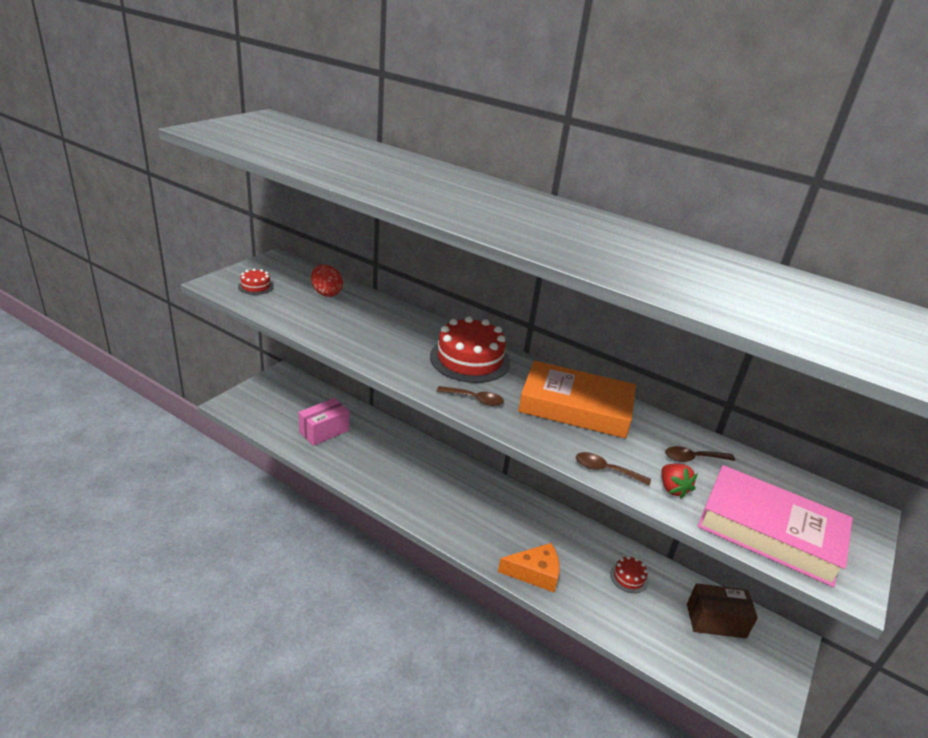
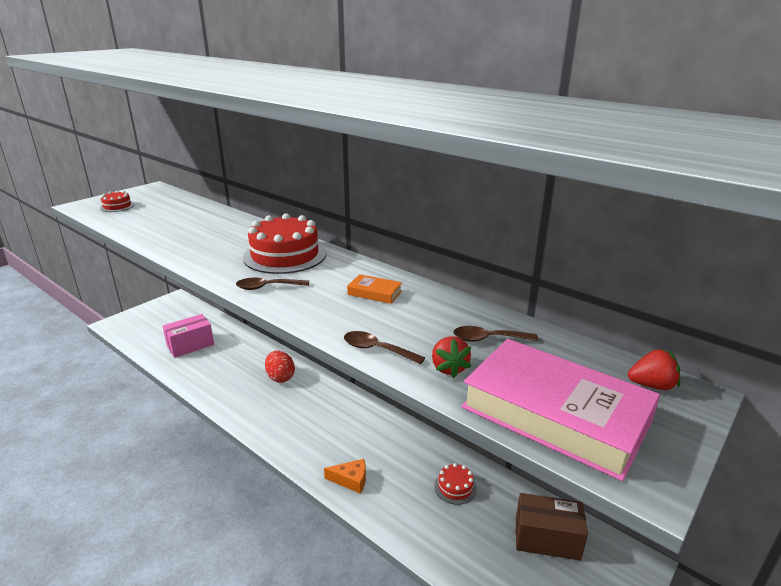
camera: 10 degrees right, 5 degrees down
red egg [311,265,343,297] -> red egg moved to [265,351,295,383]
brown spoon [437,386,504,406] -> brown spoon turned 150 degrees clockwise [236,278,309,290]
orange cheese [498,543,560,592] -> orange cheese [324,459,366,494], size x0.65
orange book [518,361,636,438] -> orange book [347,274,402,304], size x0.41
none -> red strawberry [628,349,680,390]

